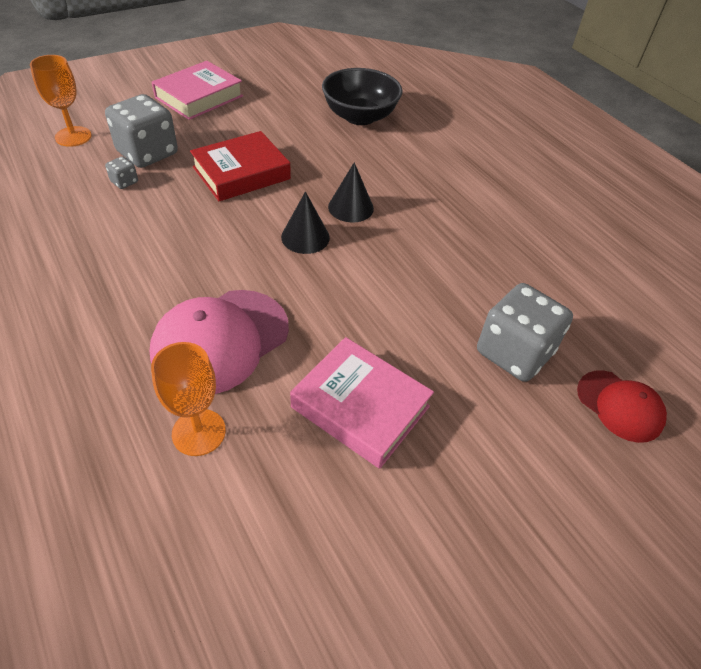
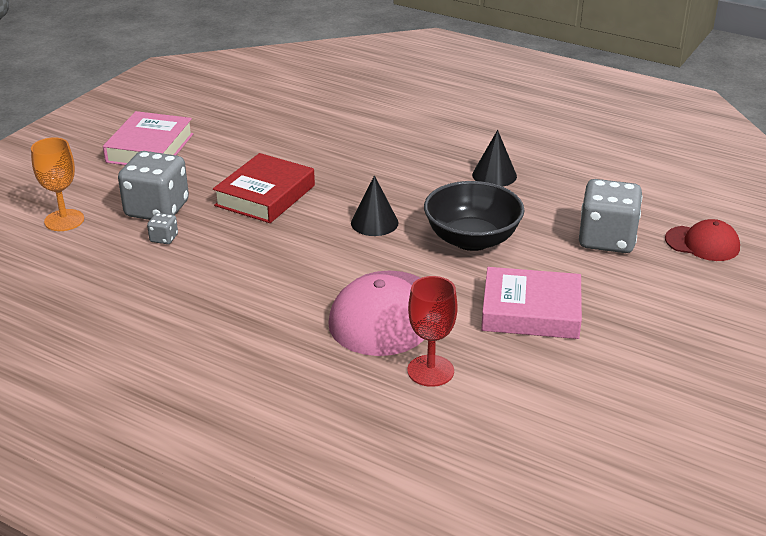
camera: 25 degrees left, 15 degrees down
orange goblet [151,342,226,456] -> red goblet [407,276,458,387]
black bowl [322,68,403,125] -> black bowl moved to [424,181,525,251]
black cone [328,162,374,223] -> black cone moved to [472,130,517,187]

